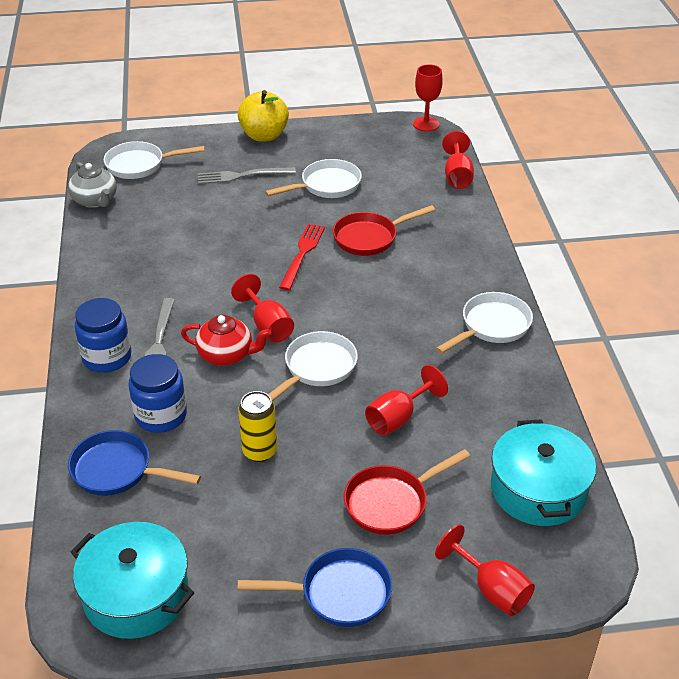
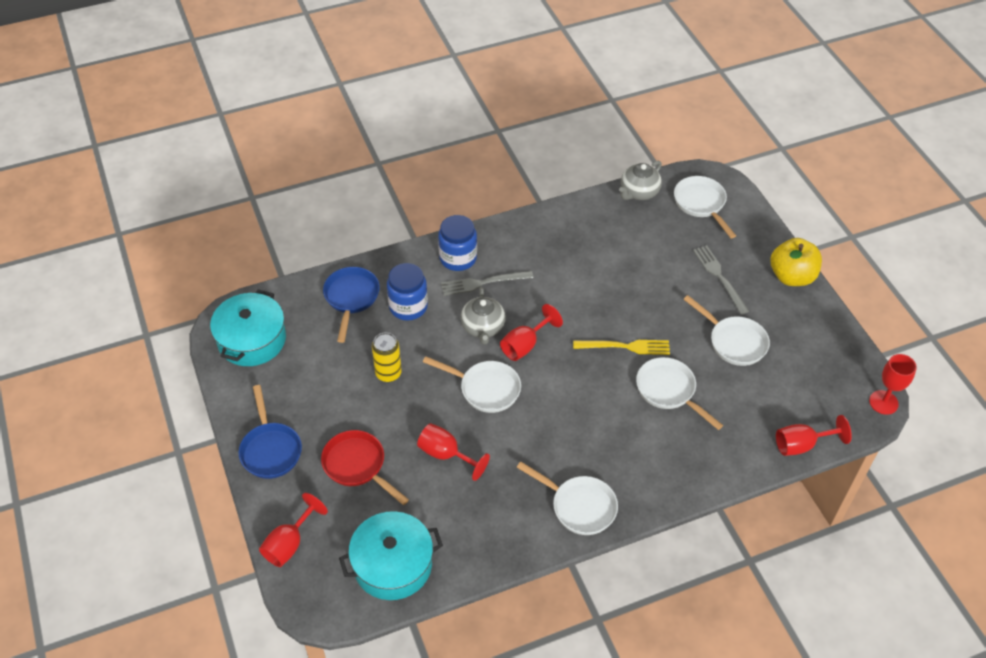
camera: 75 degrees right, 10 degrees up
red teapot [181,315,271,366] -> grey teapot [461,287,506,345]
red fork [279,224,325,290] -> yellow fork [573,340,670,355]
red pan [333,205,435,256] -> white pan [636,357,723,430]

